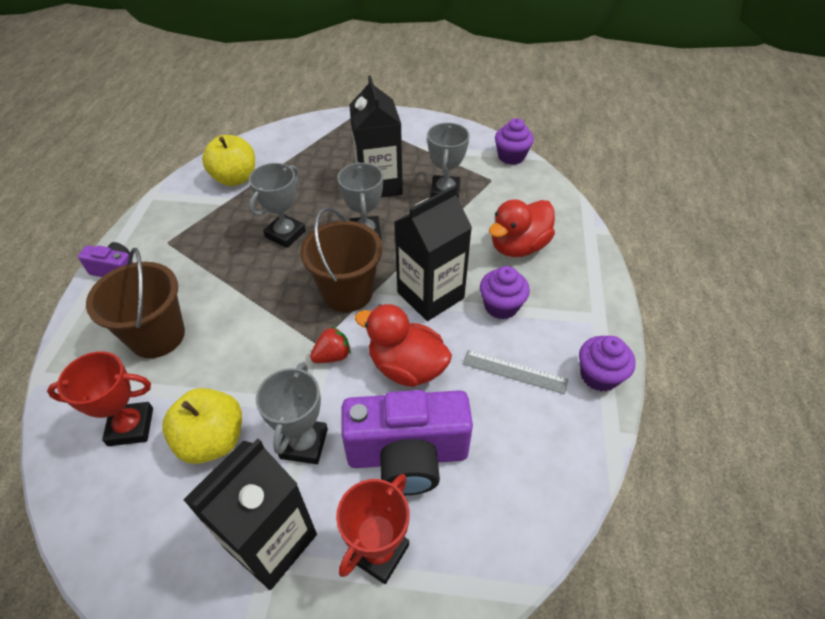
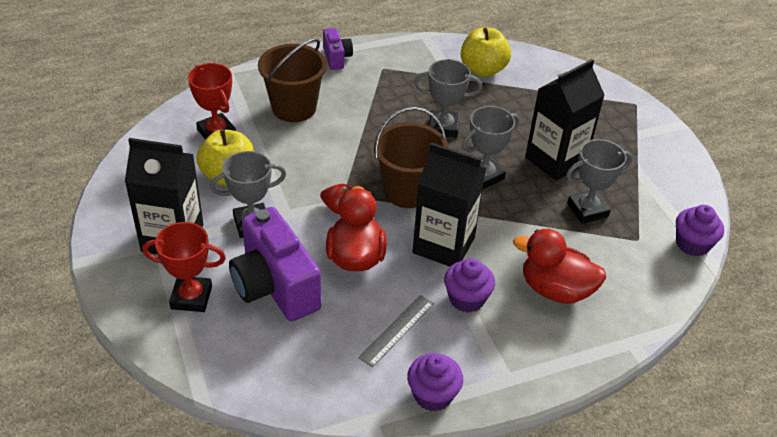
camera: 60 degrees right, 5 degrees down
grey ruler [463,350,568,394] -> grey ruler turned 45 degrees clockwise [358,295,434,368]

